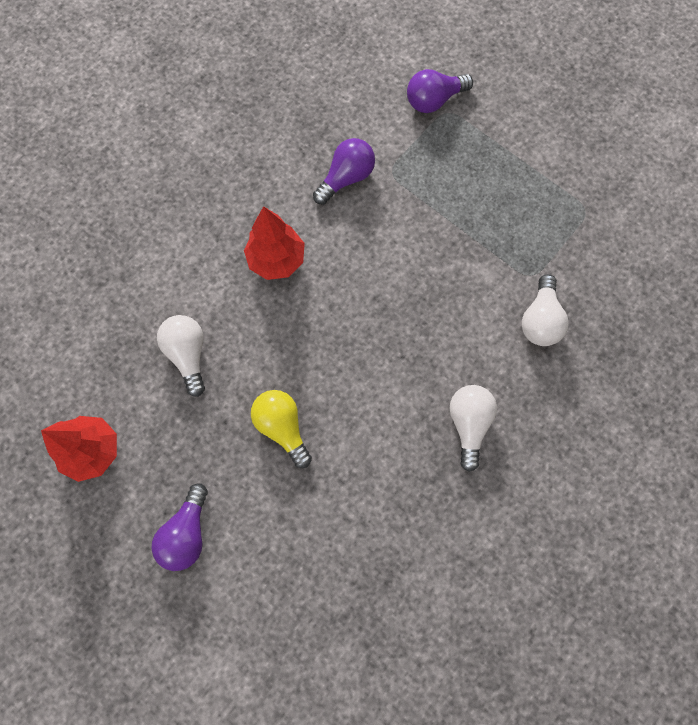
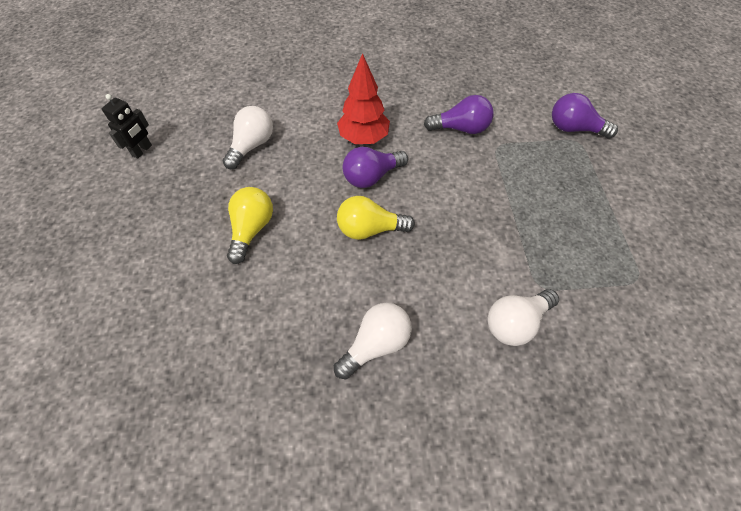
camera: 45 degrees right, 15 degrees down
red tree [41,416,117,482] -> black robot [102,94,152,159]
purple light bulb [151,483,208,571] -> purple light bulb moved to [342,147,408,188]
none -> yellow light bulb [337,196,415,240]

